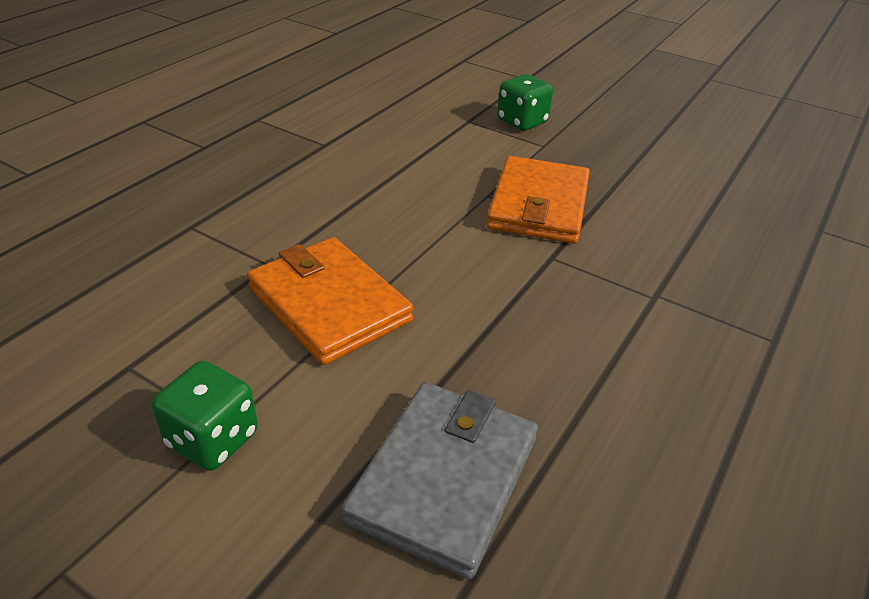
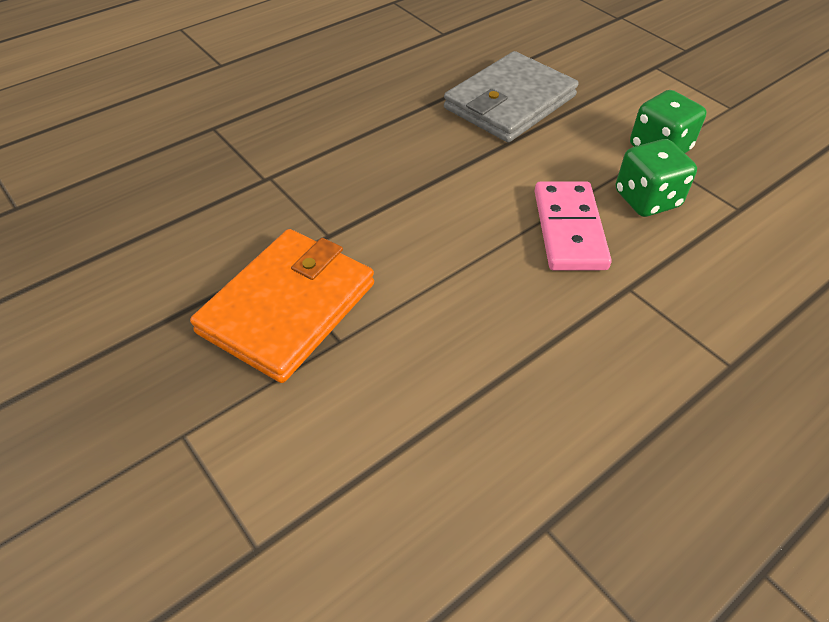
camera: 160 degrees left, 10 degrees up
orange wallet [247,237,413,365] -> pink domino [535,182,612,271]
green dice [497,74,553,131] -> green dice moved to [616,139,697,217]

